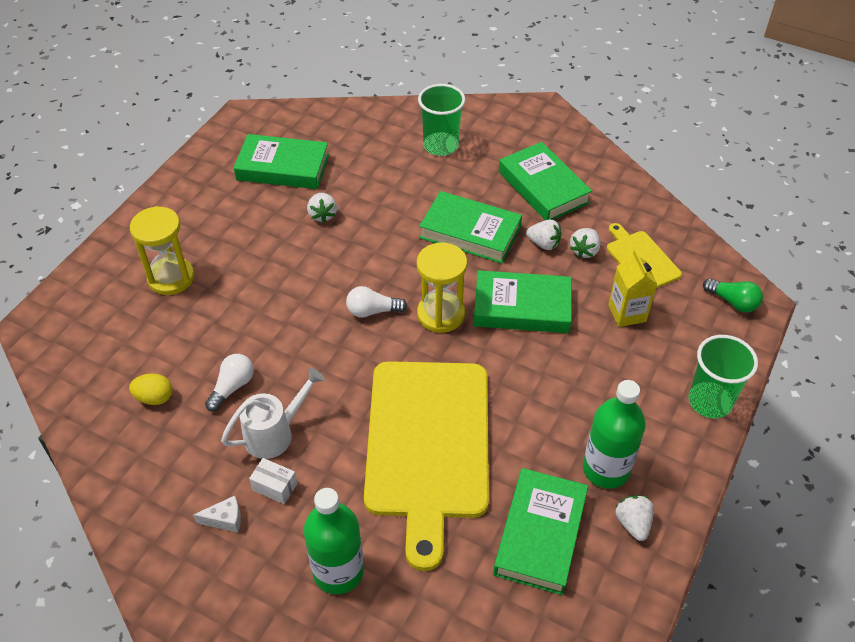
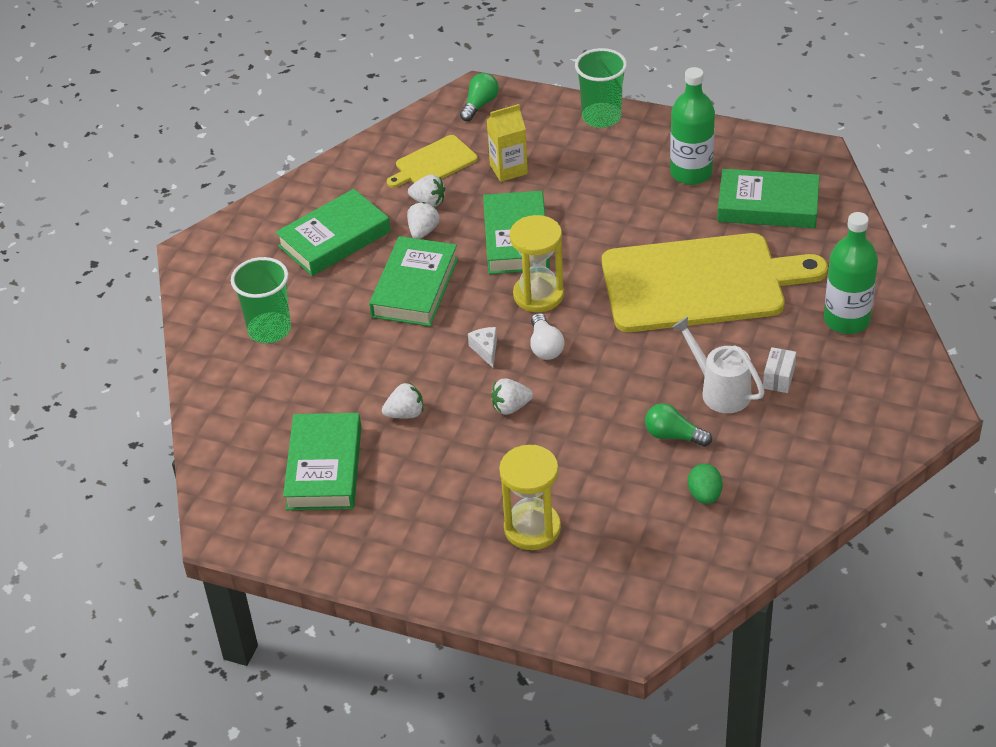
camera: 95 degrees left, 5 degrees down
yellow egg [129,373,173,405] -> green egg [688,464,723,504]
white cheese [193,496,241,533] -> white cheese moved to [468,327,497,368]
white light bulb [205,354,254,412] -> green light bulb [645,403,712,447]
white strawberry [615,496,654,541] -> white strawberry moved to [491,378,533,415]

